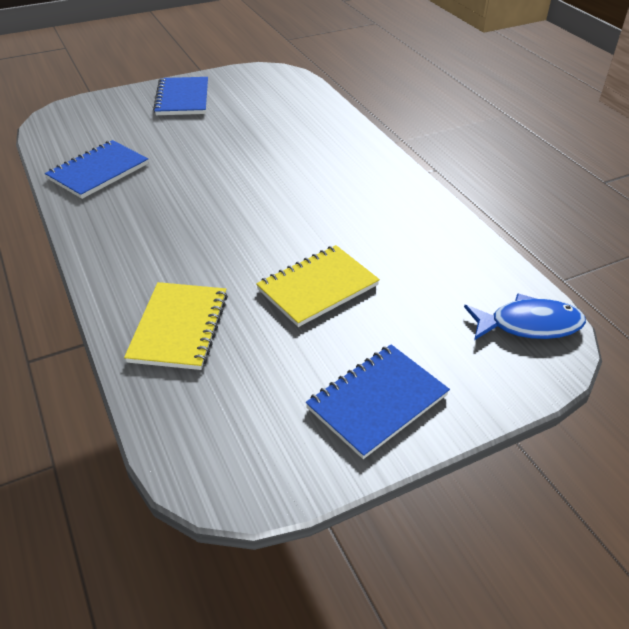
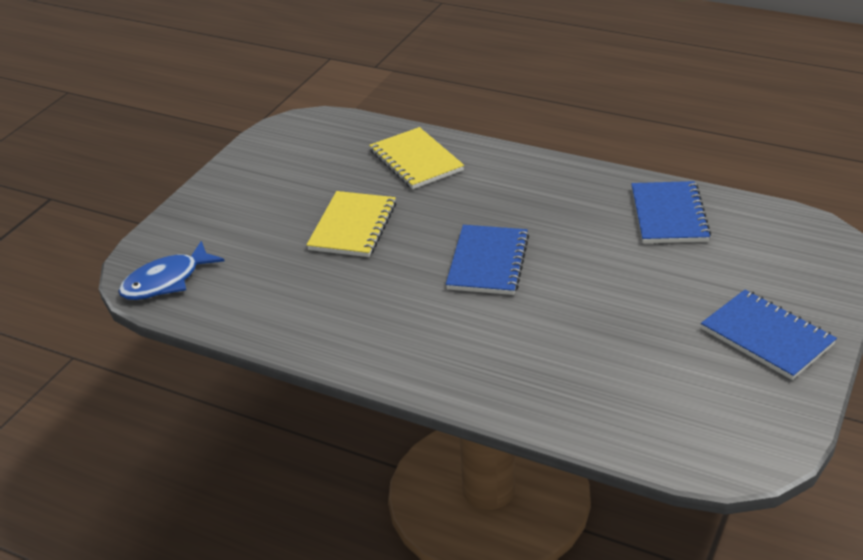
camera: 145 degrees right, 5 degrees down
blue notebook [306,344,450,459] -> blue notebook moved to [446,225,529,295]

